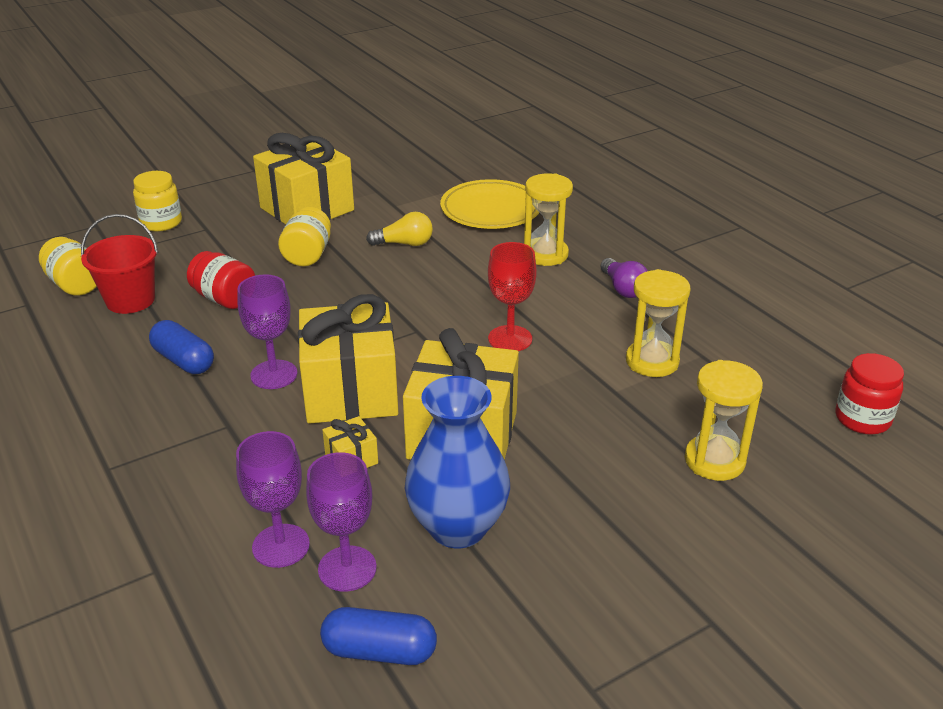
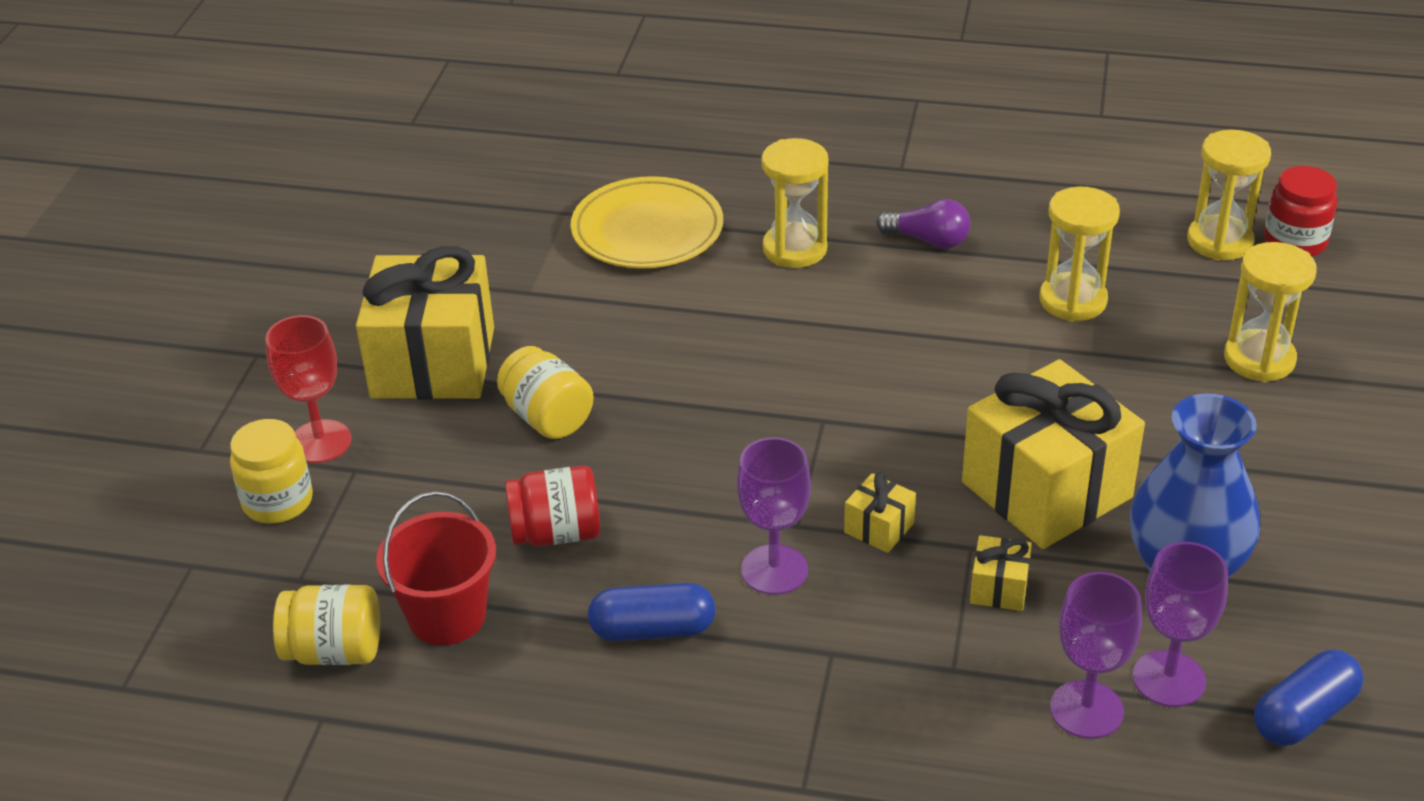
camera: 45 degrees left, 5 degrees up
yellow gift [298,294,398,423] -> yellow gift [844,472,916,553], size x0.41
yellow light bulb [366,212,433,246] -> none
red goblet [488,242,537,351] -> red goblet moved to [266,315,351,463]
none -> yellow hourglass [1187,130,1271,260]

